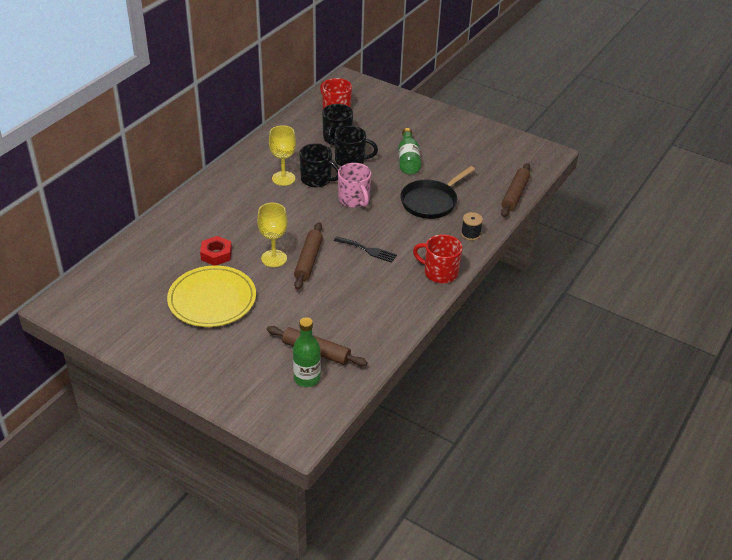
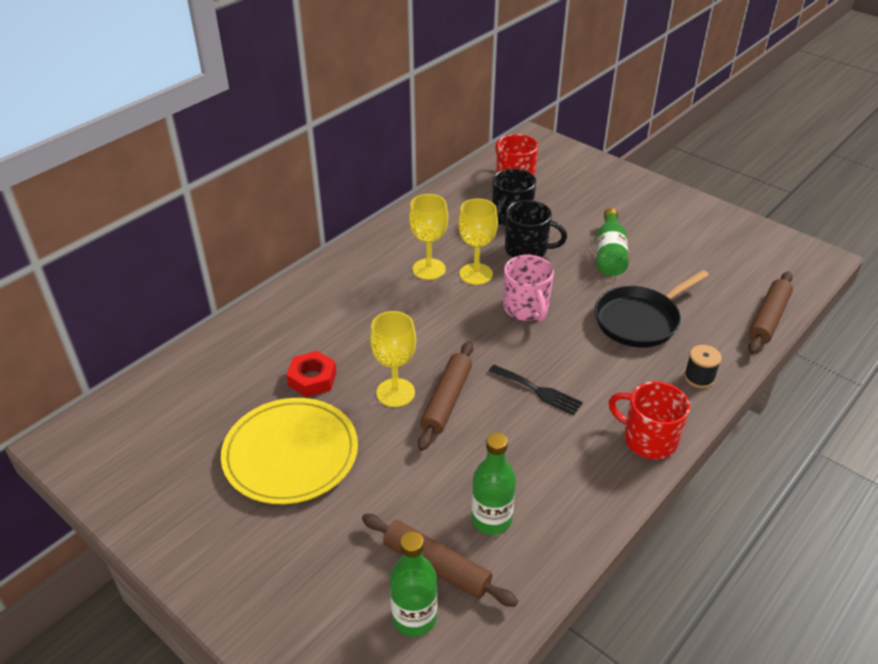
camera: 10 degrees right, 0 degrees up
black mug [299,143,339,187] -> yellow goblet [458,198,498,285]
none -> green bottle [471,433,516,535]

